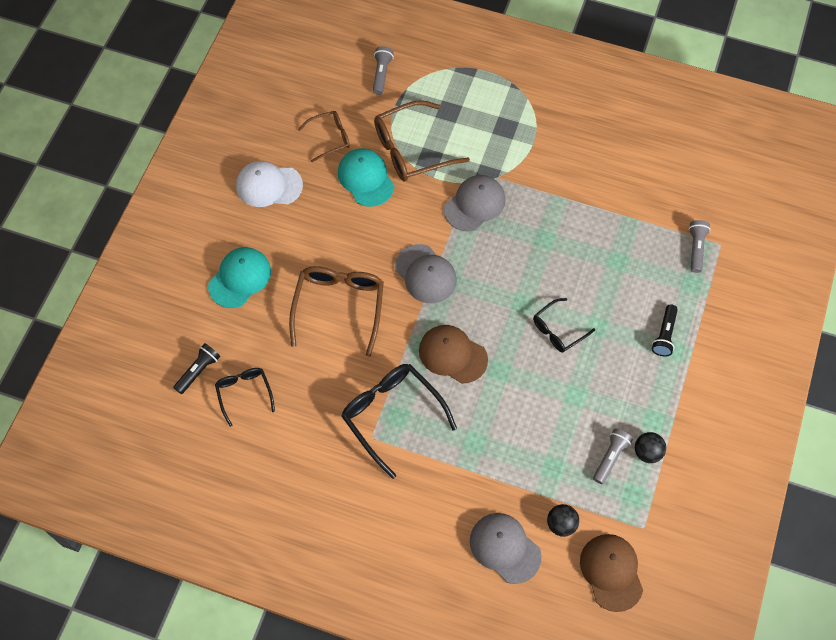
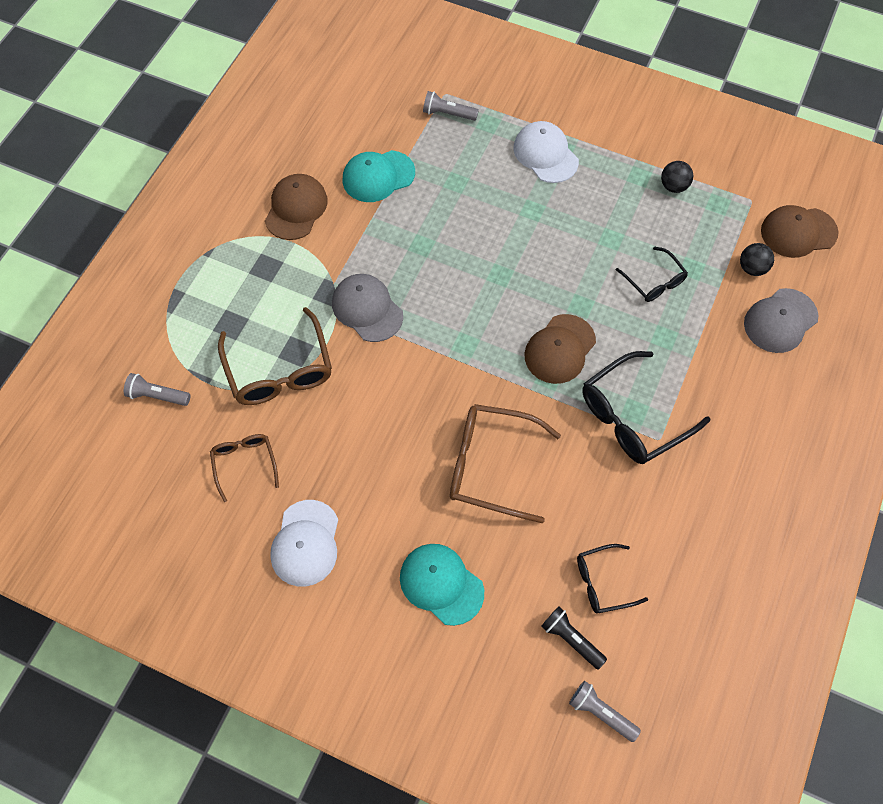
camera: 85 degrees left, 0 degrees up
turquoise cap [338,148,394,207] -> turquoise cap moved to [342,150,415,202]
grey cap [395,244,457,303] -> none
black glasses [533,298,595,352] -> black glasses moved to [616,246,688,302]
grey flashlight [593,429,633,484] -> grey flashlight moved to [569,681,641,742]
black flashlight [652,305,678,357] -> white cap [513,121,579,183]
none -> brown cap [265,174,328,240]

